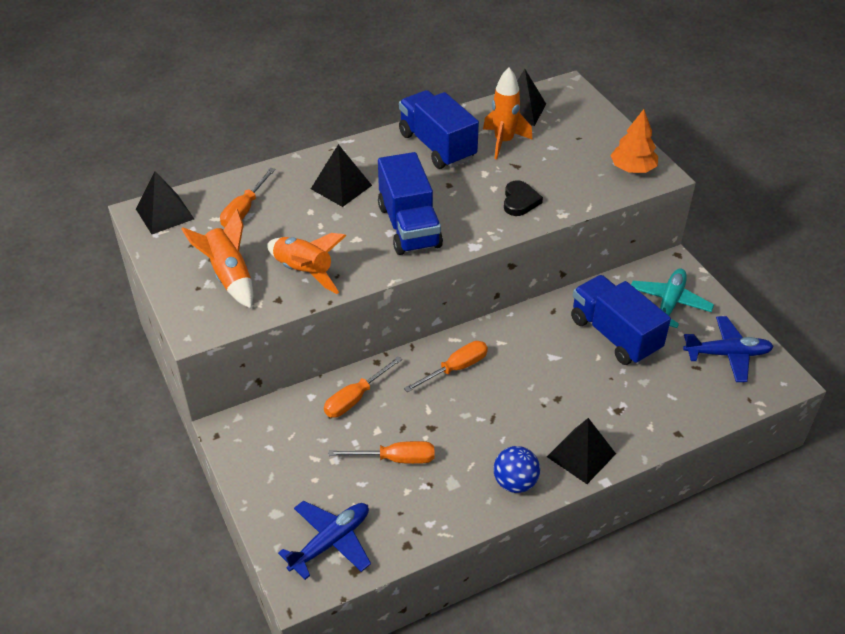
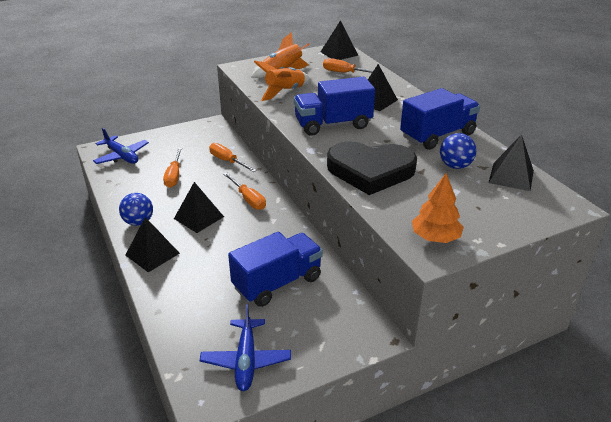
camera: 90 degrees right, 10 degrees down
orange rocket [483,68,533,159] -> blue ball [440,133,477,169]
black heart [504,180,543,216] -> black heart [327,141,417,195], size x2.17
turquoise plane [631,268,714,328] -> none
none -> black pyramid [174,182,224,233]

